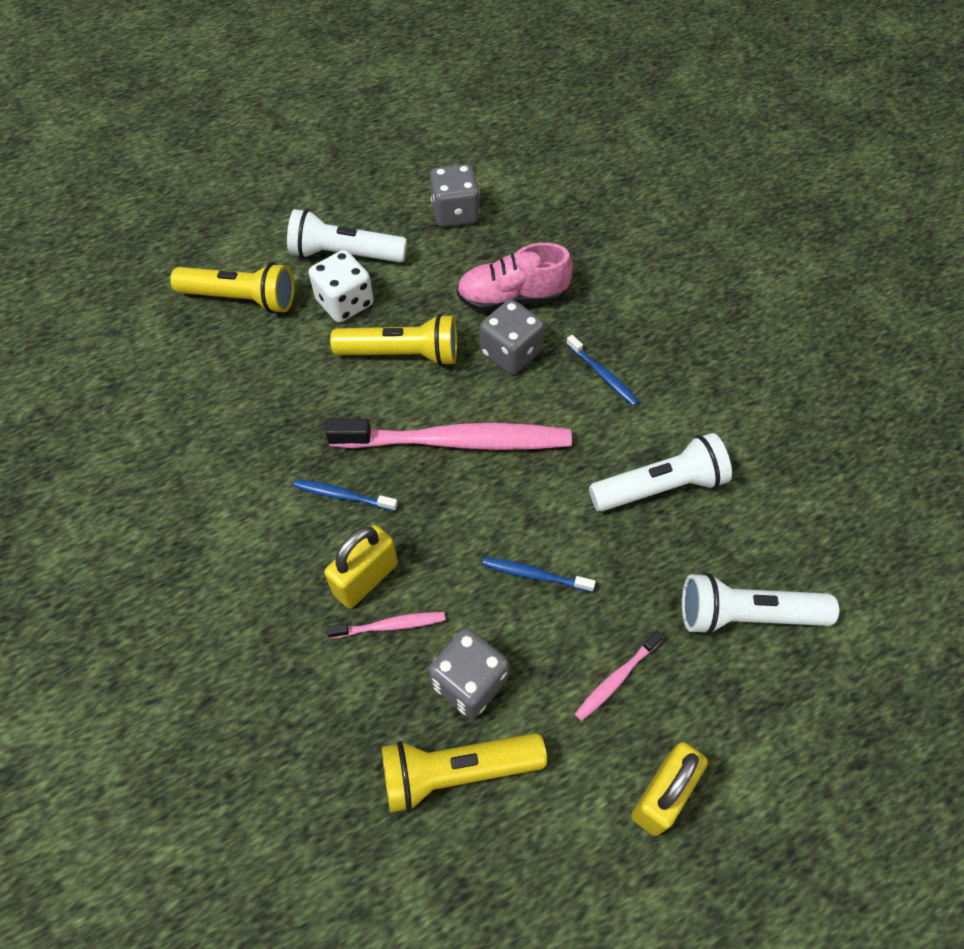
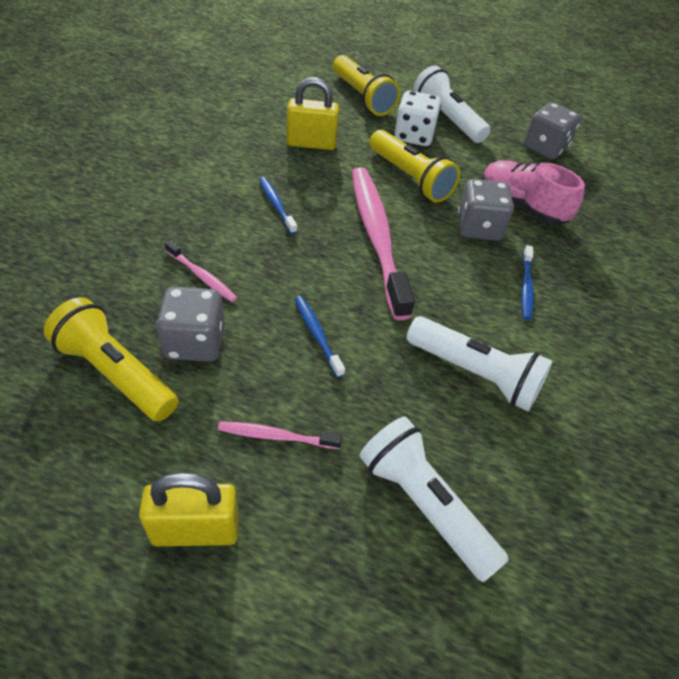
camera: 45 degrees right, 10 degrees down
yellow padlock [324,525,398,608] -> yellow padlock moved to [287,77,339,150]
pink toothbrush [325,418,572,450] -> pink toothbrush turned 150 degrees counterclockwise [352,167,415,320]

